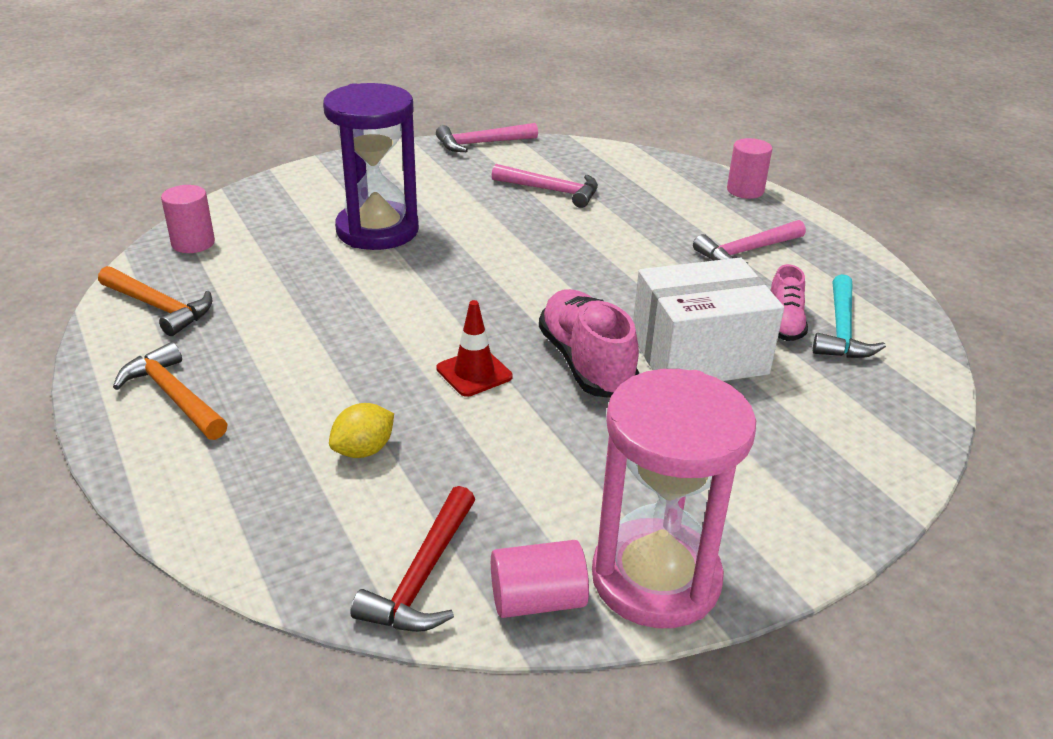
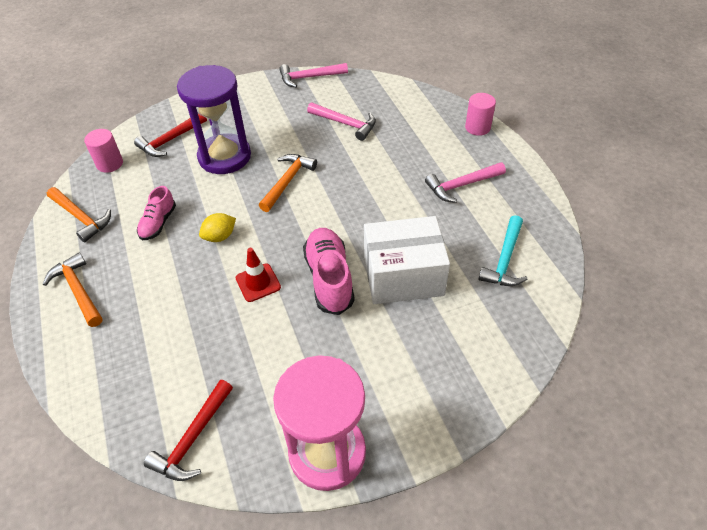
camera: 10 degrees right, 15 degrees up
yellow lemon [329,403,394,458] -> yellow lemon moved to [199,213,236,242]
pink cylinder [491,540,589,618] -> none
pink shoe [770,264,808,341] -> pink shoe moved to [137,186,176,240]
none -> red hammer [134,114,207,157]
none -> orange hammer [259,154,317,212]

